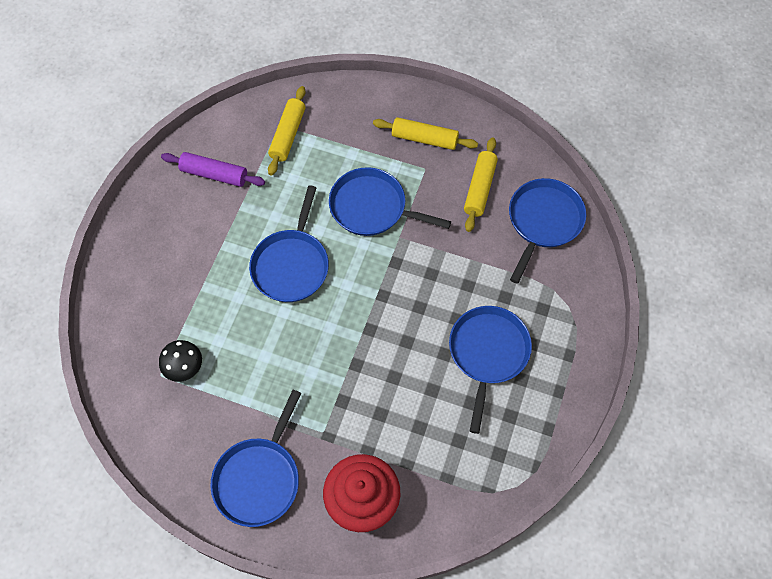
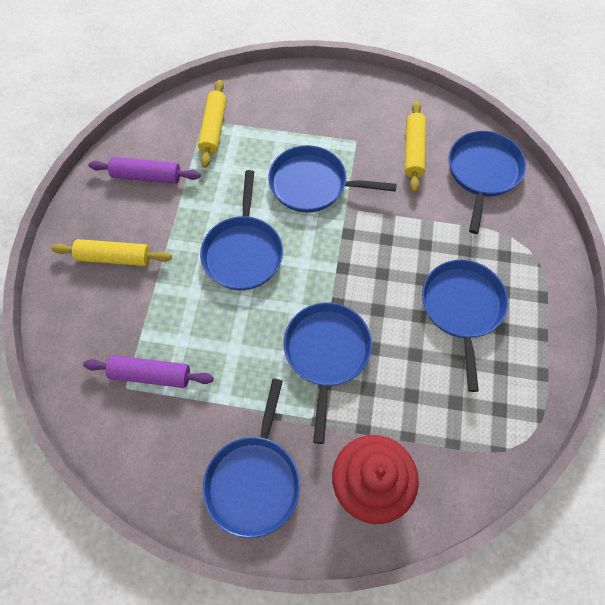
camera: 10 degrees left, 0 degrees up
black mushroom [159,340,202,382] -> purple rolling pin [83,355,214,388]
yellow rolling pin [373,117,478,150] -> yellow rolling pin moved to [52,239,172,266]
none -> blue pan [284,303,372,444]

